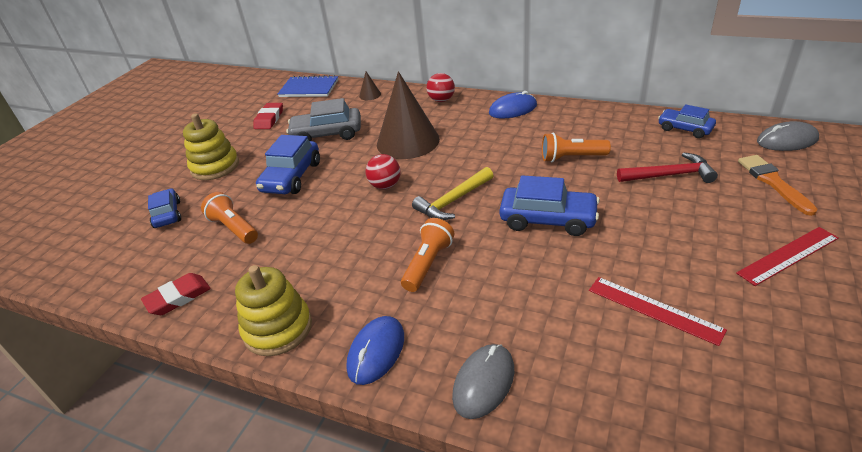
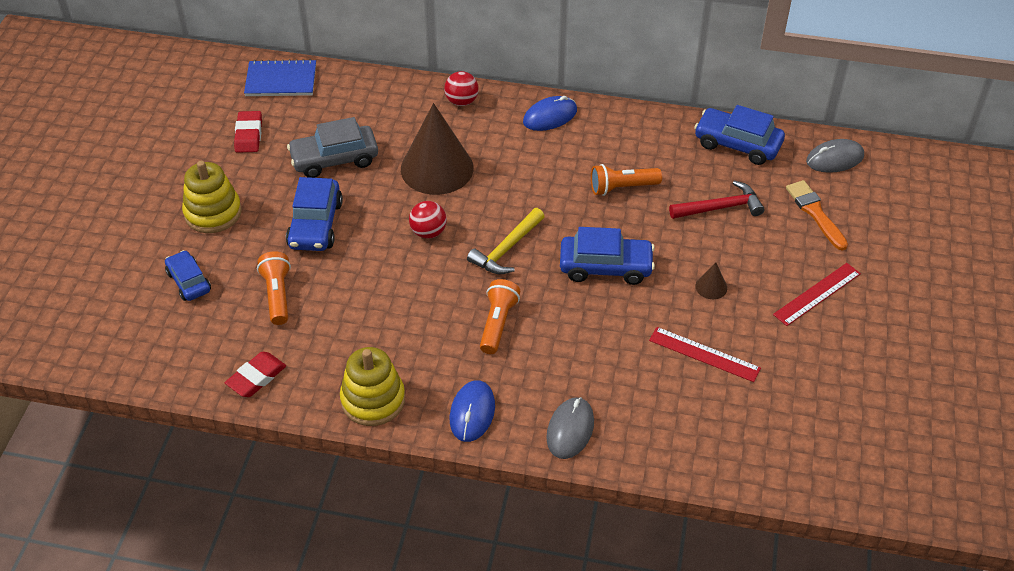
camera: 15 degrees left, 10 degrees up
orange flashlight [201,192,258,244] -> orange flashlight turned 45 degrees clockwise [257,251,291,325]
brown cone [359,72,381,100] -> brown cone moved to [695,263,727,299]
blue car [658,104,716,138] -> blue car [694,105,785,165], size x1.56

